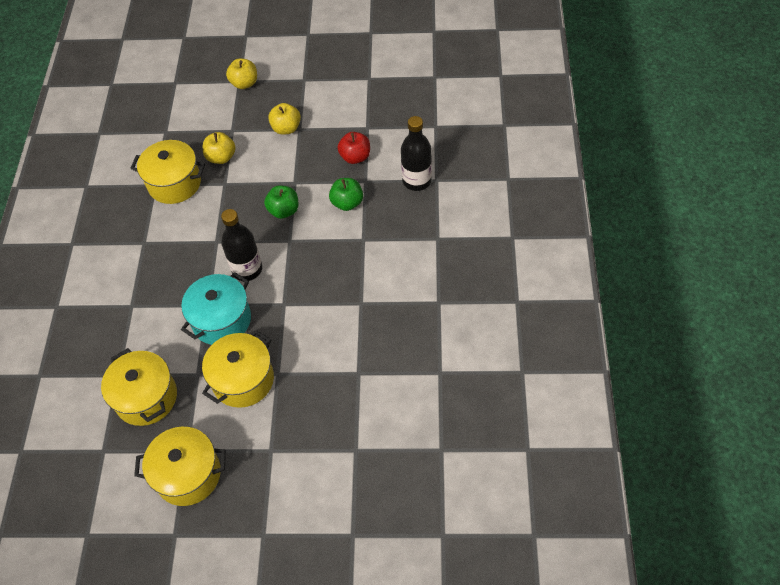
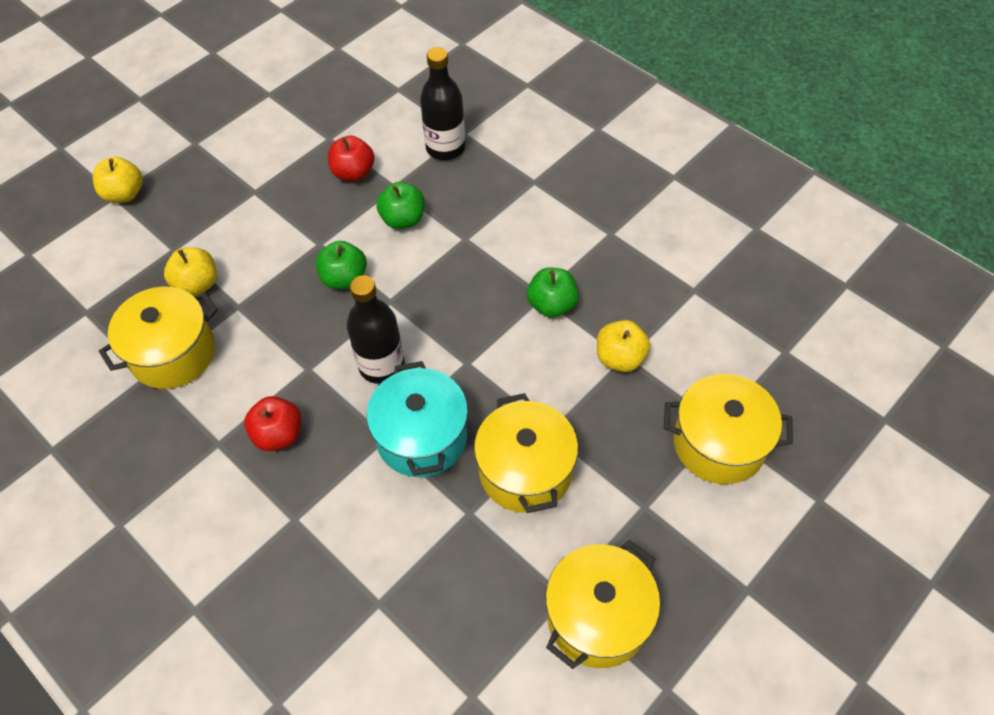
camera: 50 degrees left, 0 degrees up
yellow pot [101,348,177,426] -> yellow pot moved to [664,374,793,484]
yellow apple [268,103,301,135] -> yellow apple moved to [597,320,650,372]
none -> red apple [244,396,301,451]
none -> green apple [527,268,579,318]

